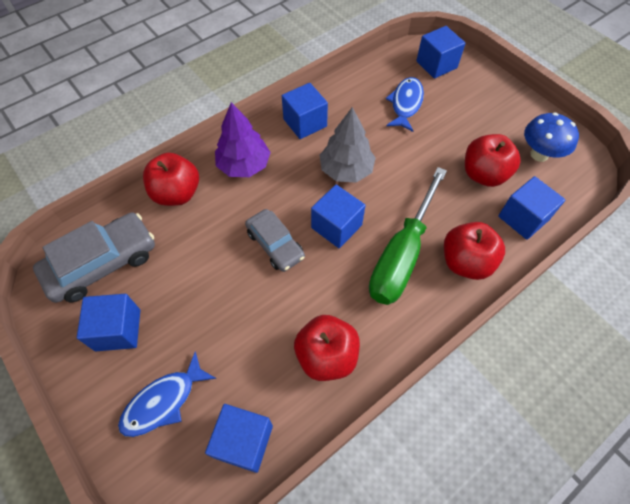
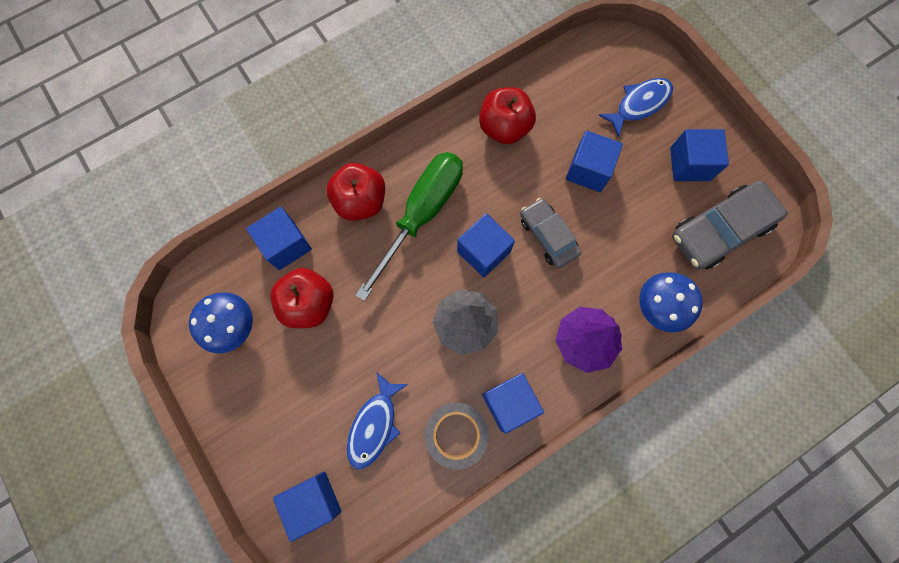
camera: 175 degrees left, 15 degrees up
red apple [143,153,199,206] -> blue mushroom [639,272,703,332]
blue cube [205,404,273,473] -> blue cube moved to [566,131,623,192]
none -> grey tape [424,403,489,469]

